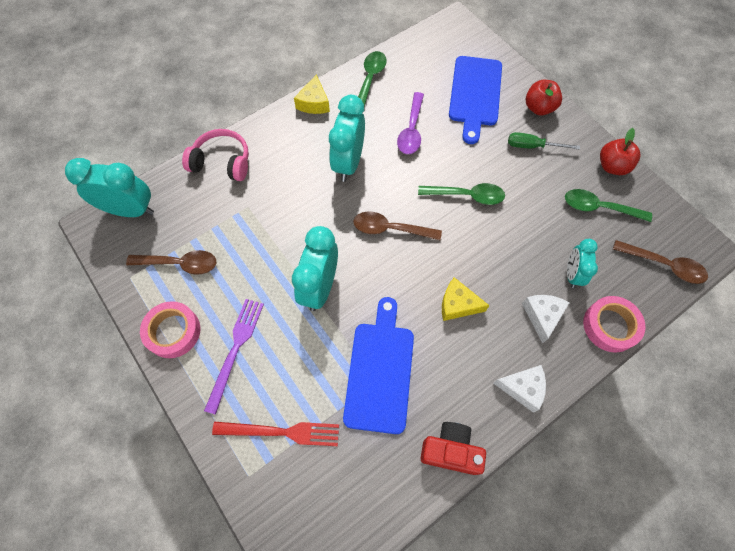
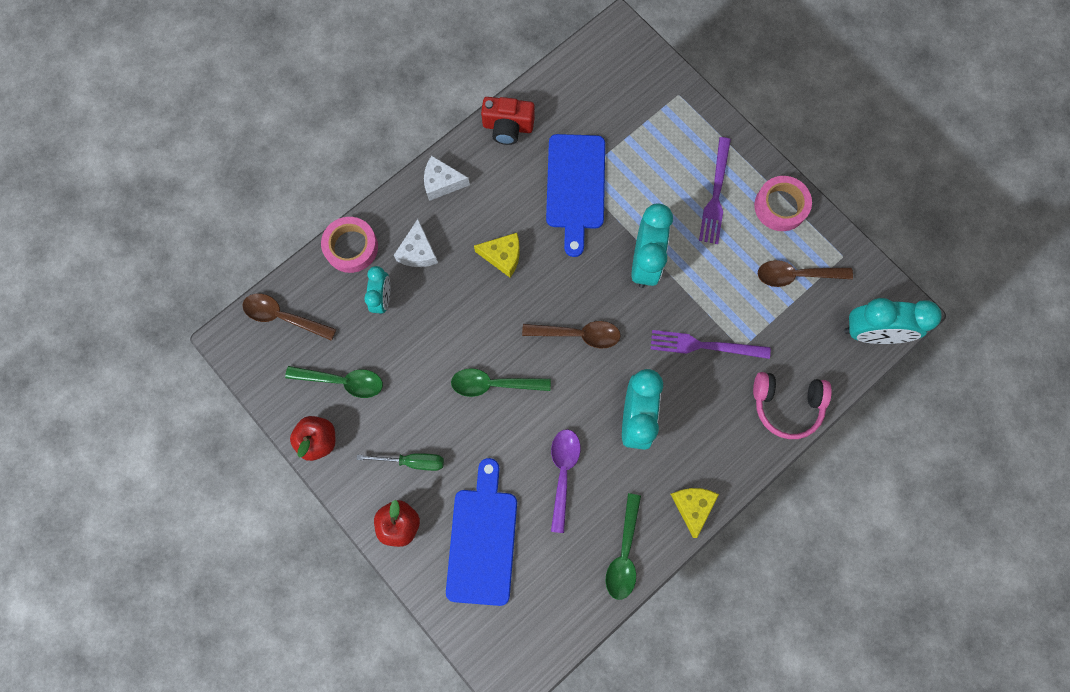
camera: 175 degrees right, 10 degrees up
red fork [212,422,339,446] -> none
none -> purple fork [651,330,771,359]

